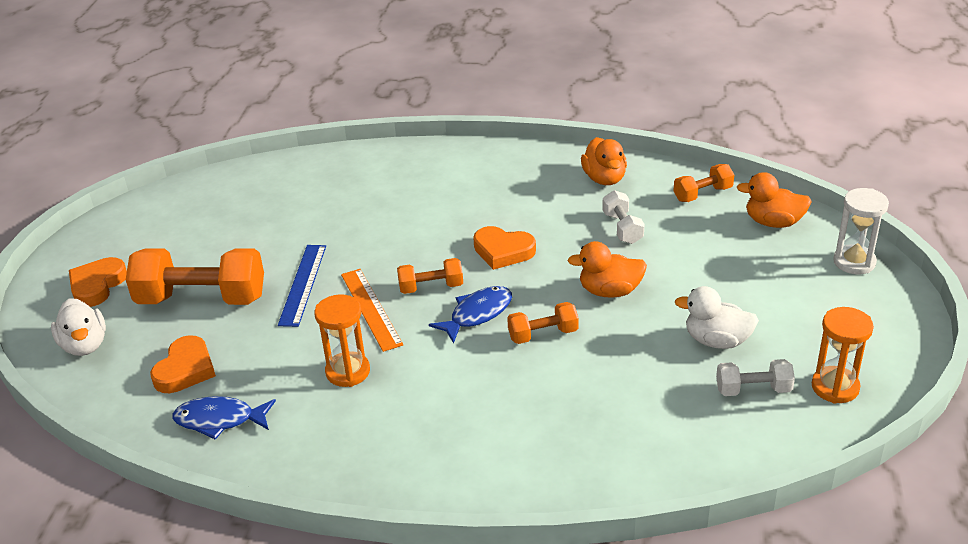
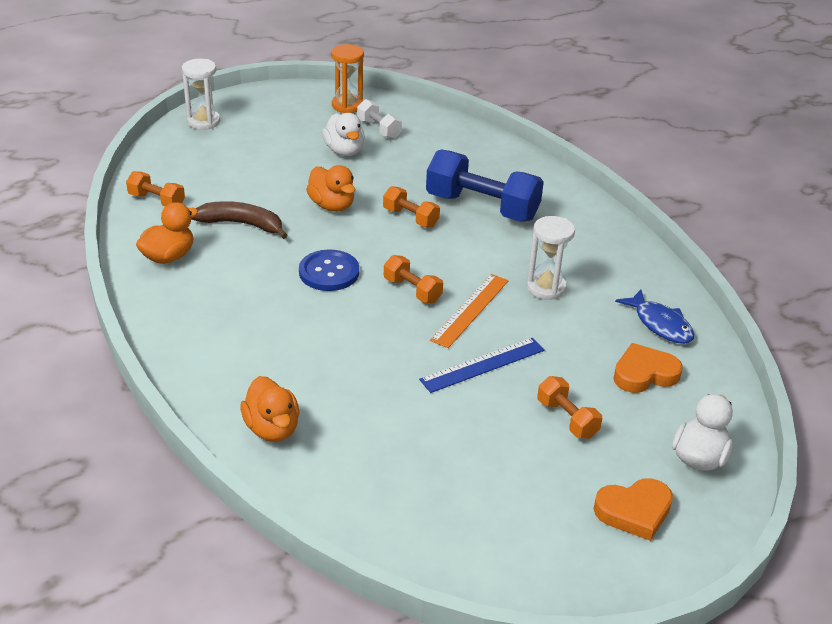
camera: 130 degrees left, 0 degrees up
orange dumbbell [126,248,264,305] -> orange dumbbell [537,376,602,439], size x0.51
orange hourglass [315,294,370,387] -> white hourglass [527,216,575,300]
blue fish [429,286,512,343] -> none
orange heart [473,226,536,270] -> blue button [299,250,359,291]
white dumbbell [602,190,645,244] -> brown banana [191,201,288,239]
orange duck [737,172,812,228] -> orange duck moved to [240,376,299,442]
none -> blue dumbbell [426,149,544,222]

